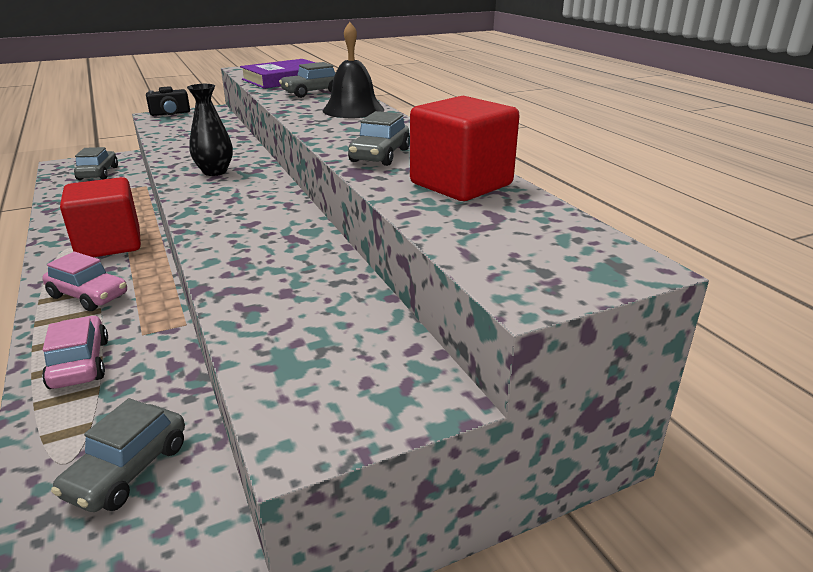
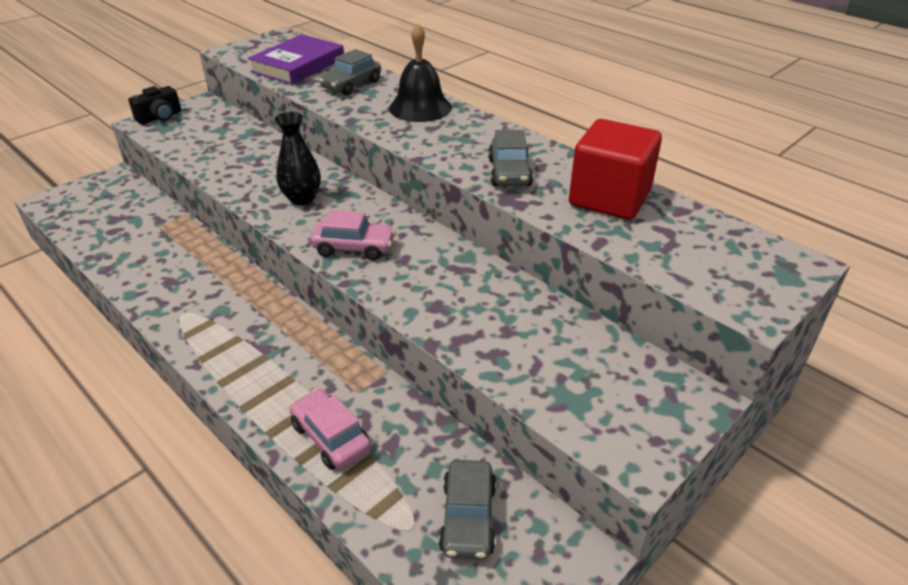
camera: 20 degrees left, 10 degrees up
pink car [43,252,127,311] -> pink car moved to [311,210,396,261]
red cube [60,177,141,257] -> none
grey car [74,147,118,180] -> none

